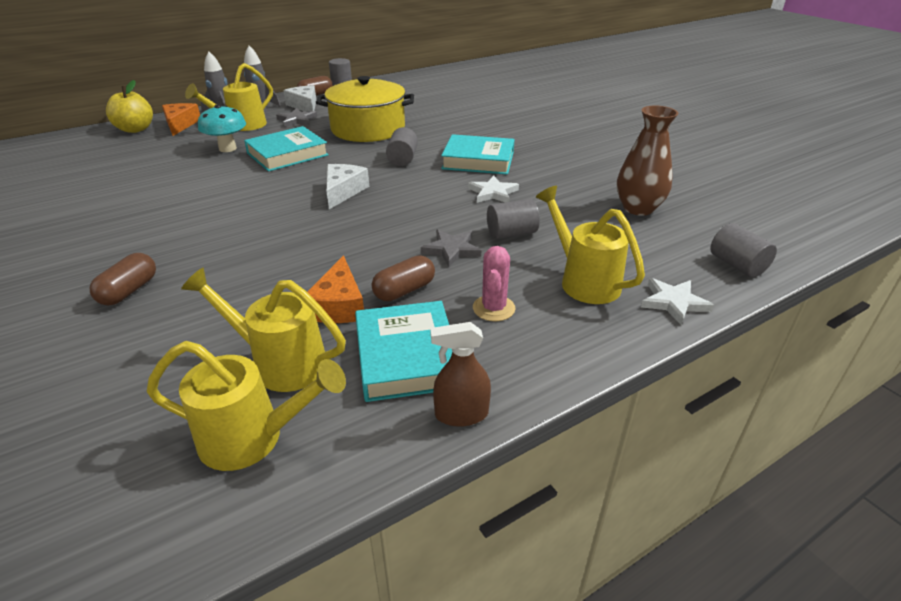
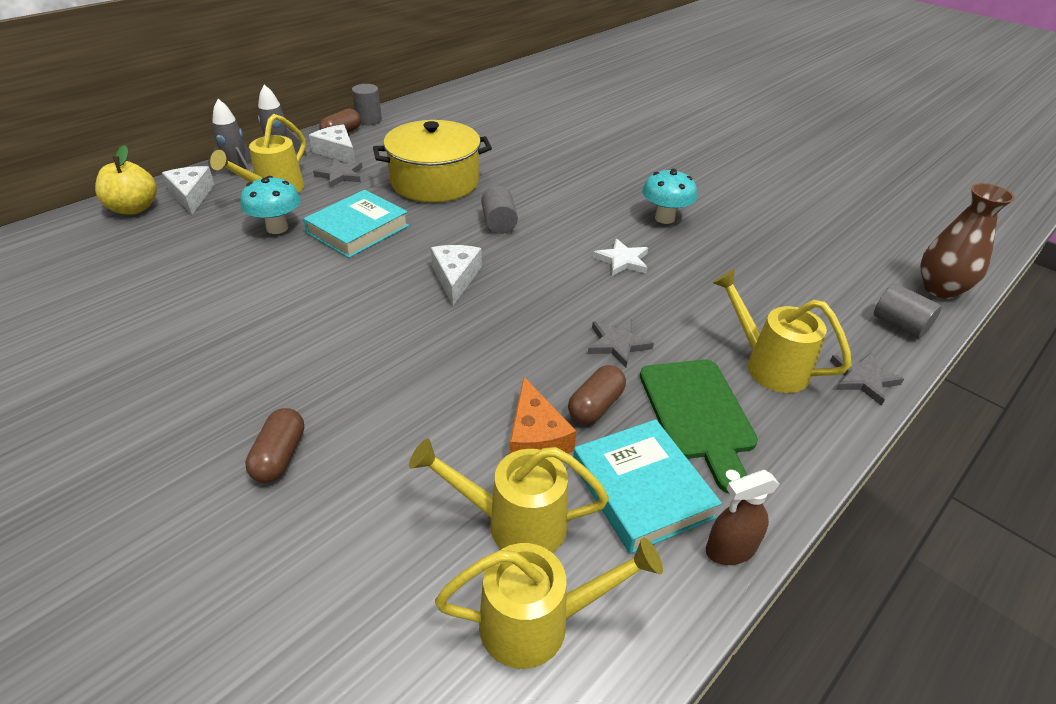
camera: 15 degrees left, 5 degrees up
orange cheese [162,103,200,136] -> white cheese [162,166,215,215]
turquoise book [441,134,515,175] -> none
pink cactus [473,246,516,321] -> green cutting board [640,360,758,494]
grey cylinder [487,199,540,239] -> none
brown vase [617,106,678,216] -> brown vase moved to [920,183,1015,299]
white star [641,278,714,325] -> grey star [830,352,904,406]
none -> turquoise mushroom [642,169,697,224]

